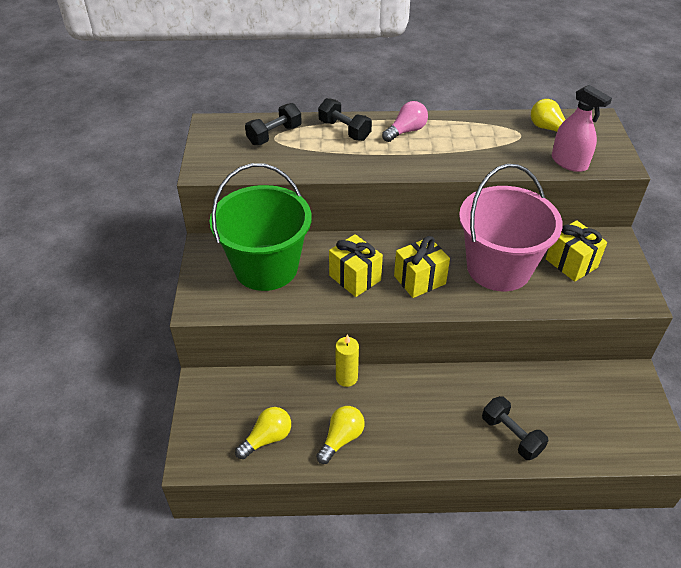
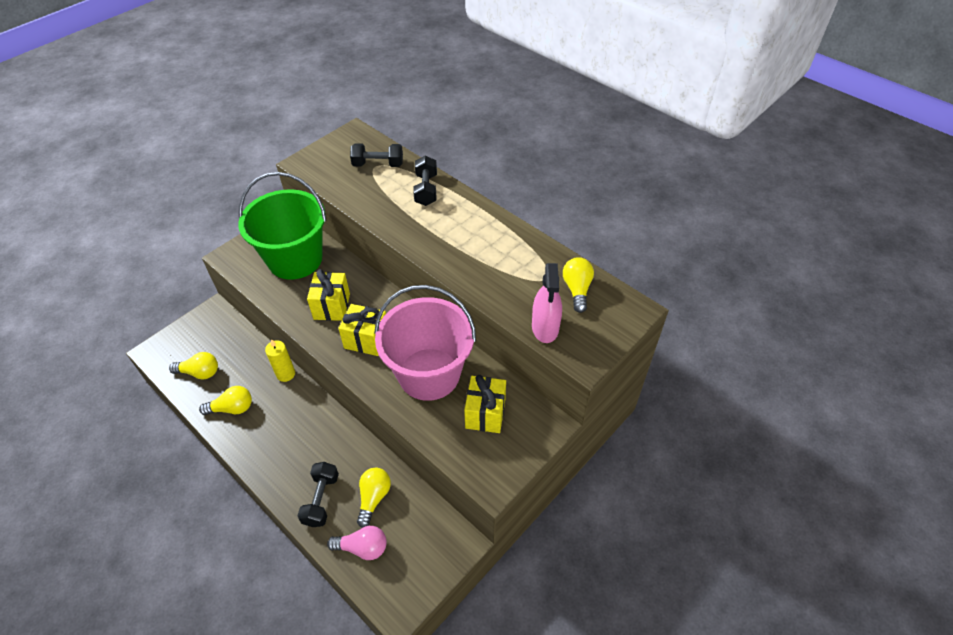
camera: 45 degrees right, 5 degrees up
pink light bulb [382,101,428,142] -> pink light bulb moved to [327,526,387,560]
none -> yellow light bulb [357,468,391,528]

